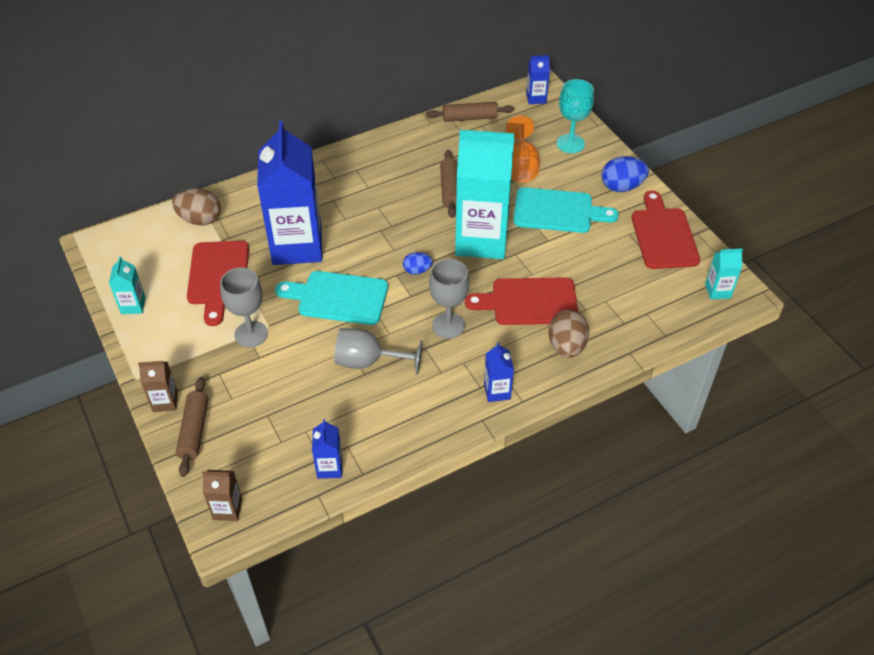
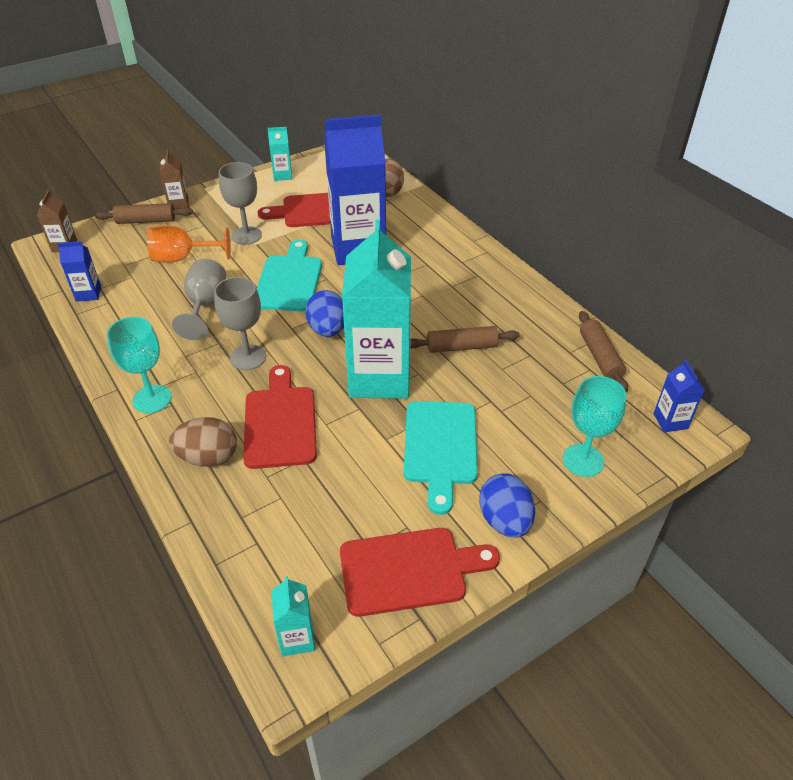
camera: 85 degrees right, 5 degrees down
blue egg [403,252,433,275] -> blue egg [305,290,344,337], size x1.69
blue carton [484,342,514,402] -> turquoise goblet [107,317,172,413]
orange goblet [506,115,540,183] -> orange goblet moved to [147,225,231,263]

